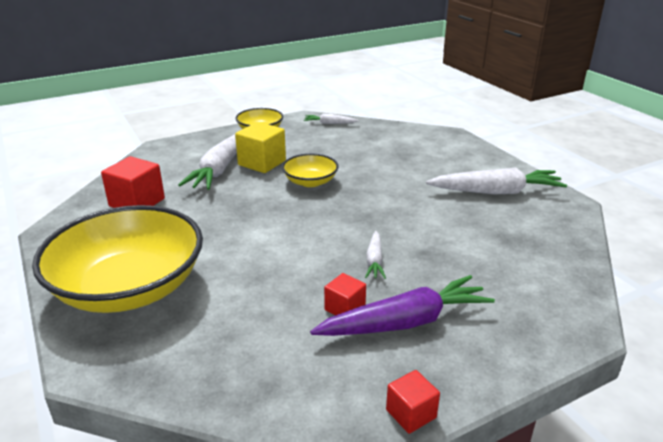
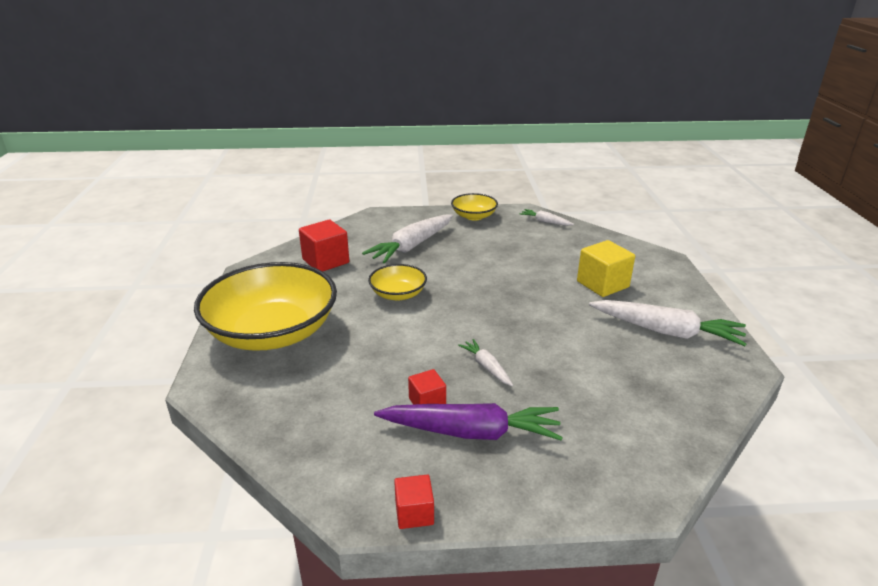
camera: 25 degrees right, 0 degrees up
yellow cube [235,122,286,173] -> yellow cube moved to [577,240,635,297]
yellow bowl [282,154,338,187] -> yellow bowl moved to [368,264,427,301]
white carrot [365,231,386,279] -> white carrot turned 120 degrees clockwise [458,339,513,386]

